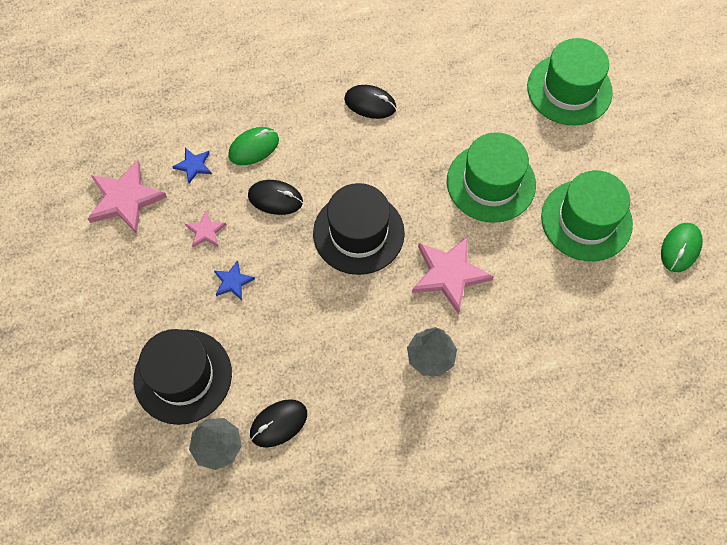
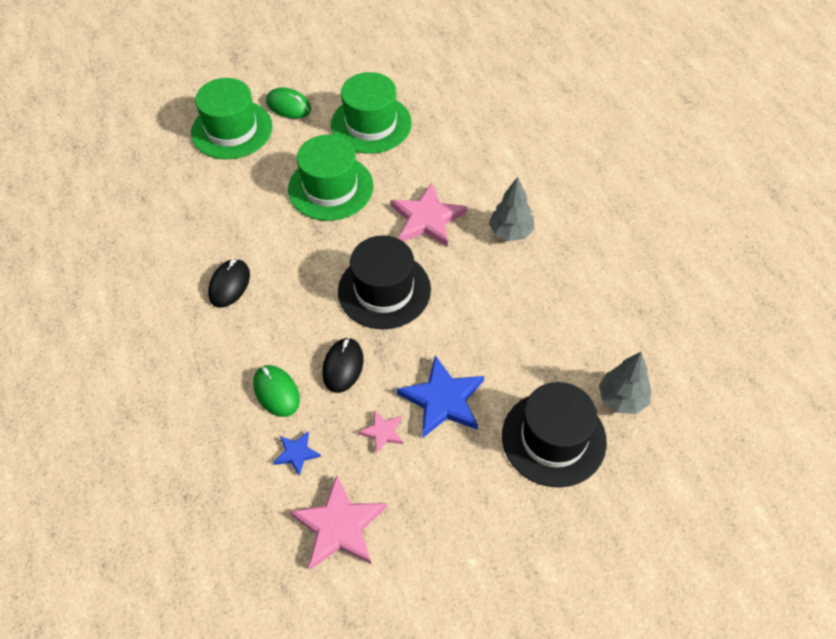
camera: 90 degrees left, 10 degrees down
blue star [214,260,255,300] -> blue star [397,355,484,438], size x1.96
black mouse [250,399,307,448] -> none
green mouse [661,223,703,272] -> green mouse moved to [266,87,311,119]

